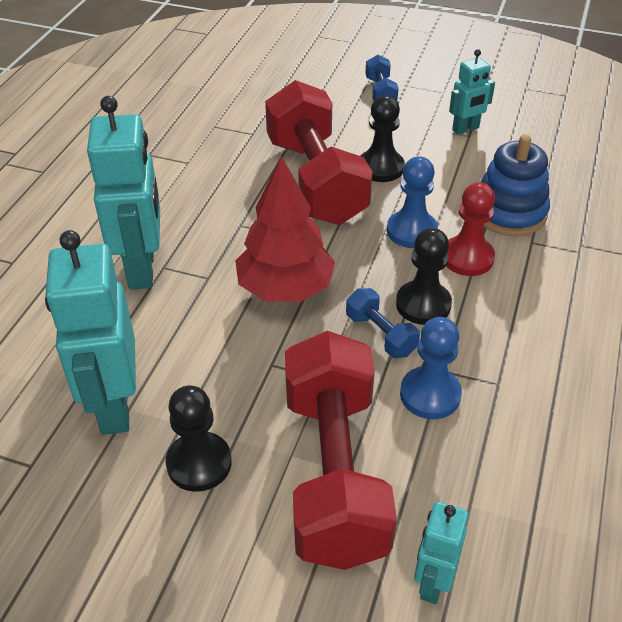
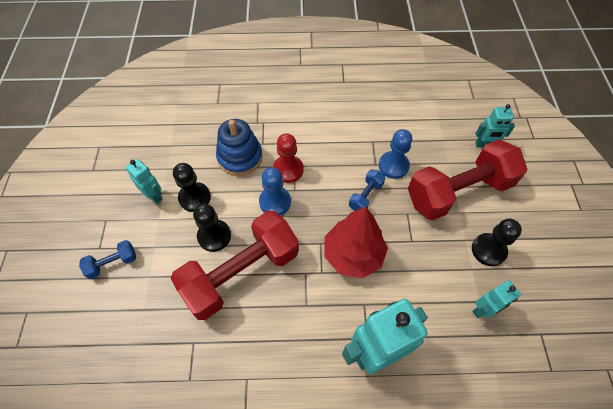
camera: 110 degrees left, 15 degrees up
turquoise robot [45,230,136,435] -> turquoise robot [472,280,521,318], size x0.53
black pawn [396,228,452,325] -> black pawn moved to [173,163,211,212]

